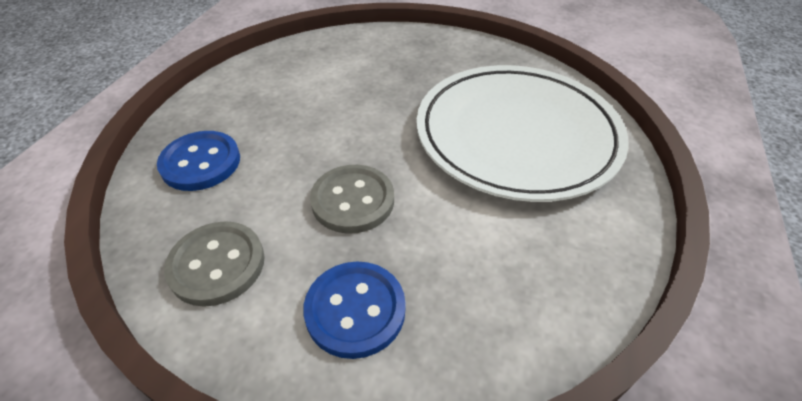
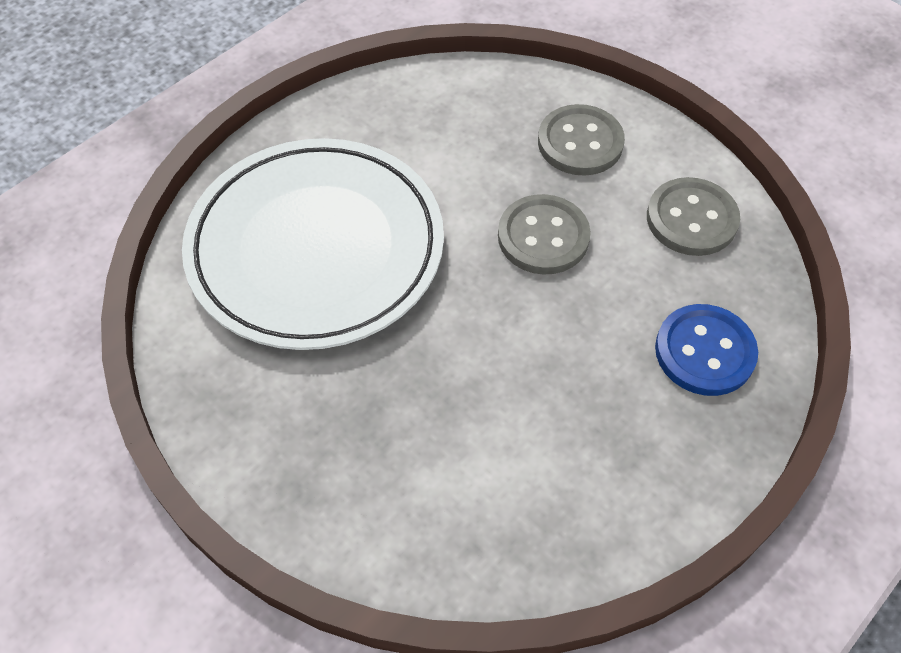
camera: 155 degrees left, 10 degrees up
blue button [303,262,406,359] -> grey button [538,104,625,176]

